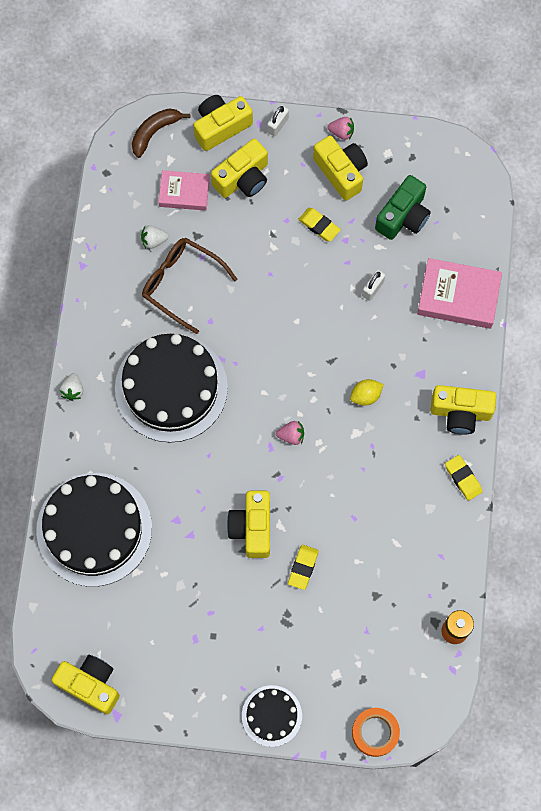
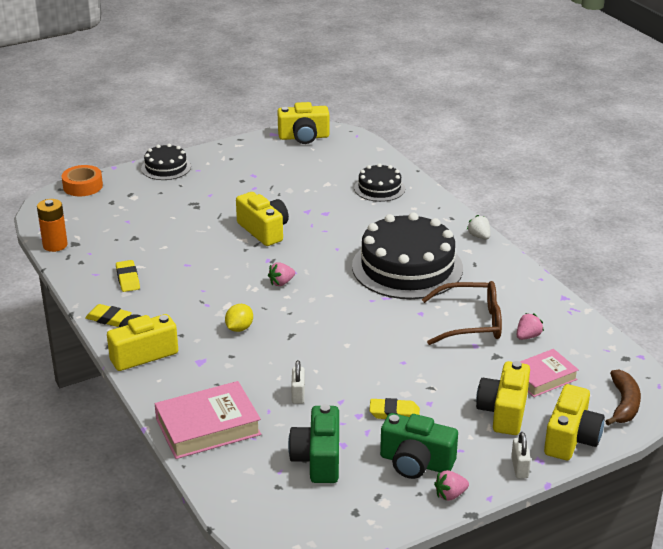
camera: 145 degrees right, 40 degrees down
black cake [36,473,152,587] -> black cake [354,163,405,202], size x0.51
white strawberry [141,225,169,249] -> pink strawberry [517,313,544,340]
yellow eraser [288,545,319,590] -> yellow eraser moved to [116,260,140,292]
yellow camera [313,136,368,201] -> green camera [380,413,458,479]

